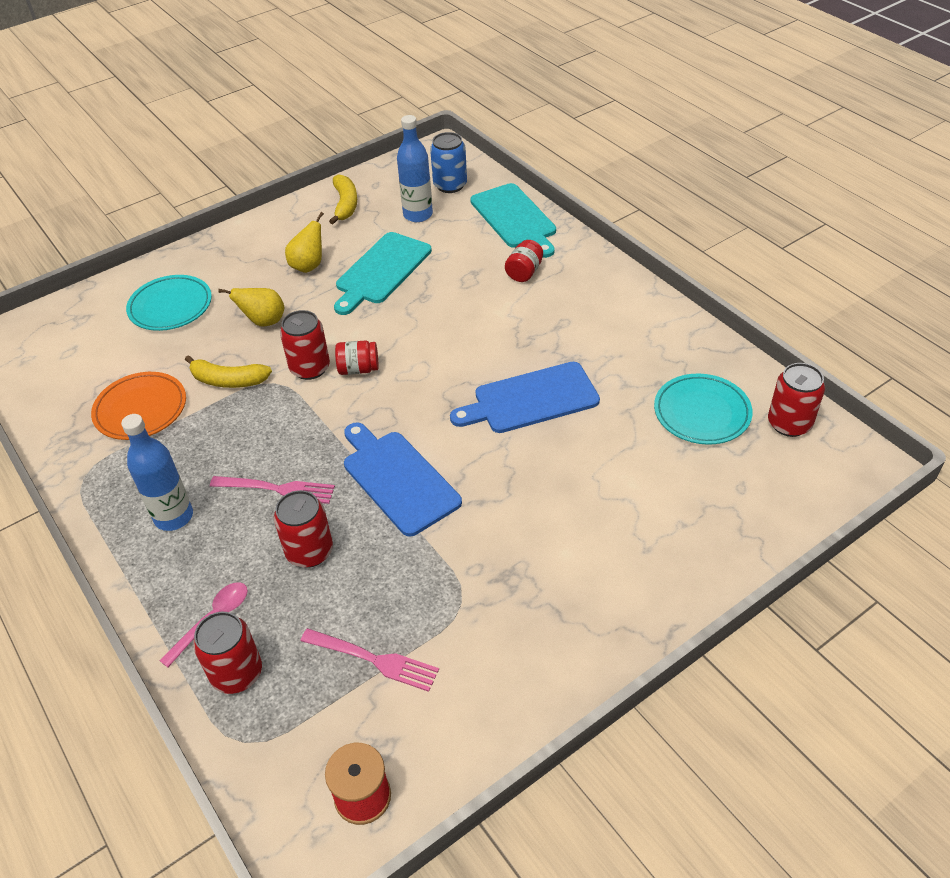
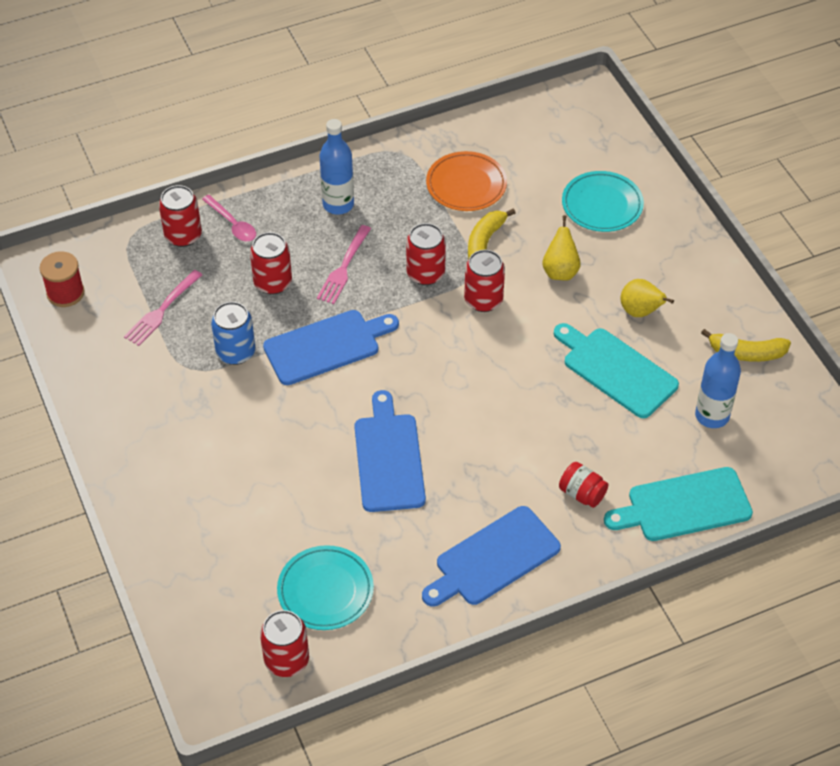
camera: 100 degrees right, 5 degrees up
red jar [335,340,378,375] -> none
blue can [430,132,467,193] -> blue can moved to [211,302,255,365]
none -> red can [406,223,446,285]
none -> blue cutting board [422,506,561,607]

